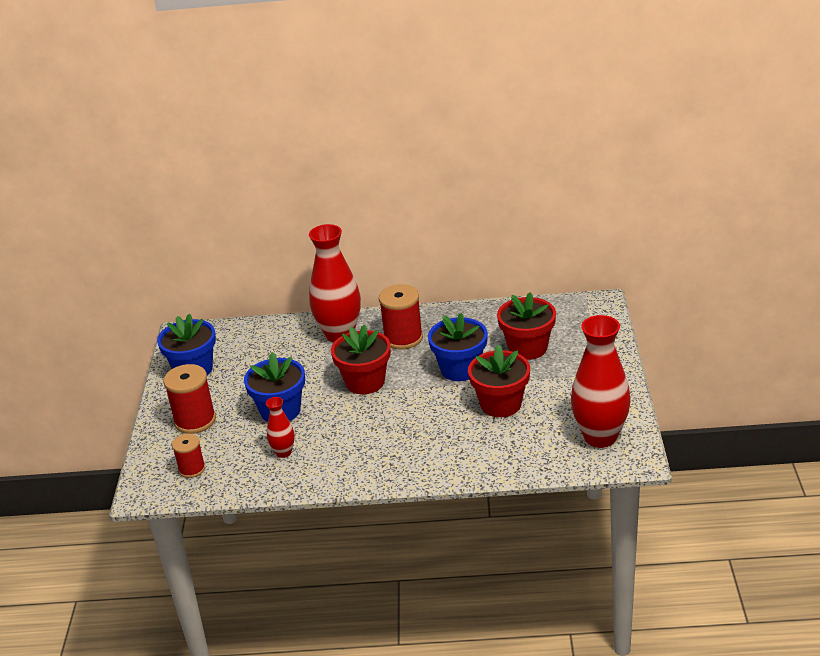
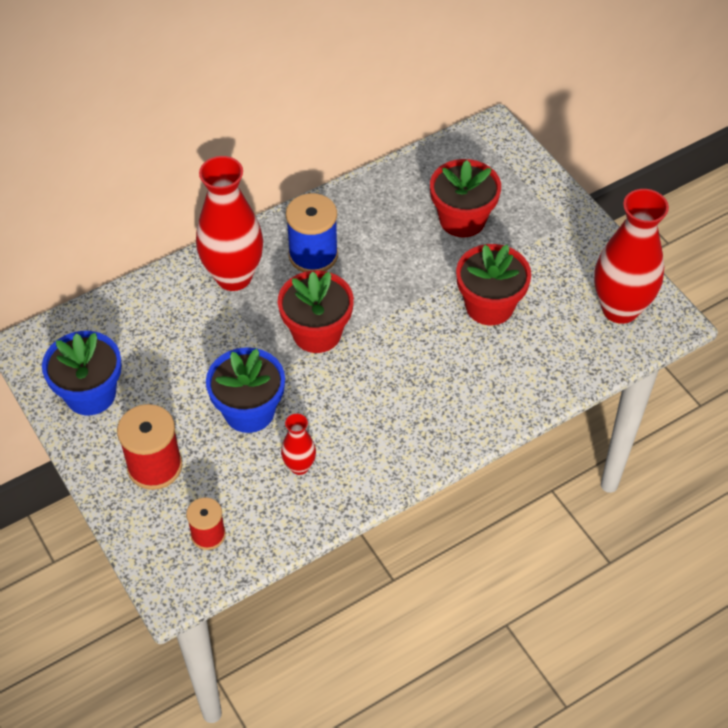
camera: 35 degrees left, 20 degrees up
red spool [379,284,423,350] -> blue spool [286,193,338,272]
blue flower pot [428,313,488,381] -> none

